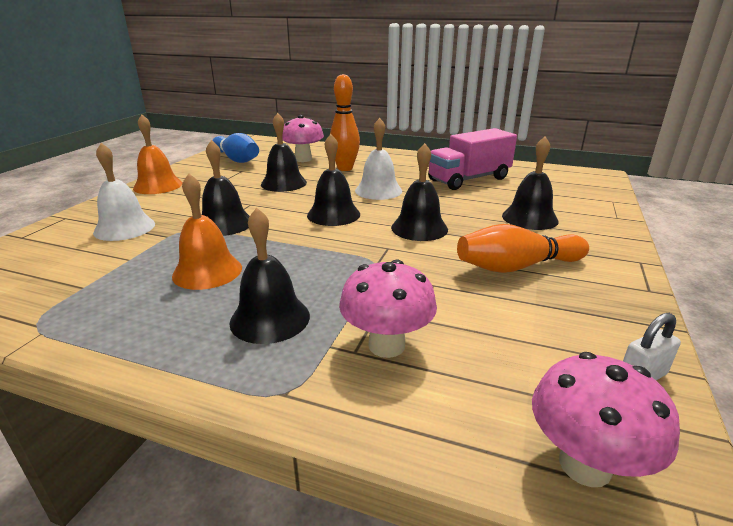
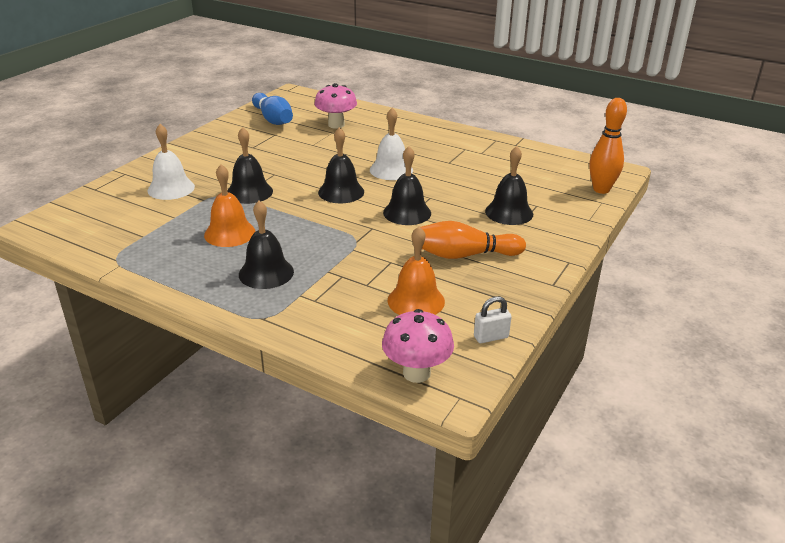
camera: 10 degrees right, 5 degrees up
orange bell [133,115,182,194] -> orange bell moved to [388,226,445,315]
black bell [261,113,307,192] -> none
orange bowling pin [330,74,360,171] -> orange bowling pin moved to [589,98,627,194]
pink mushroom [339,260,437,358] -> none
pink truck [428,128,517,190] -> none

